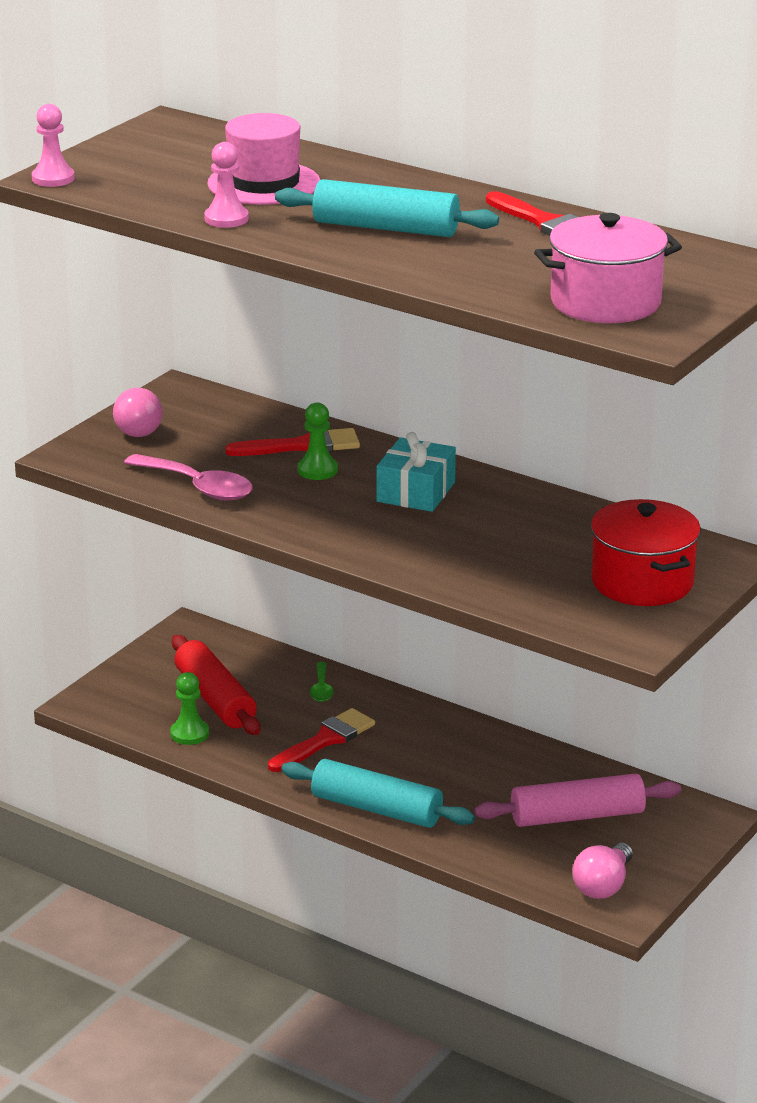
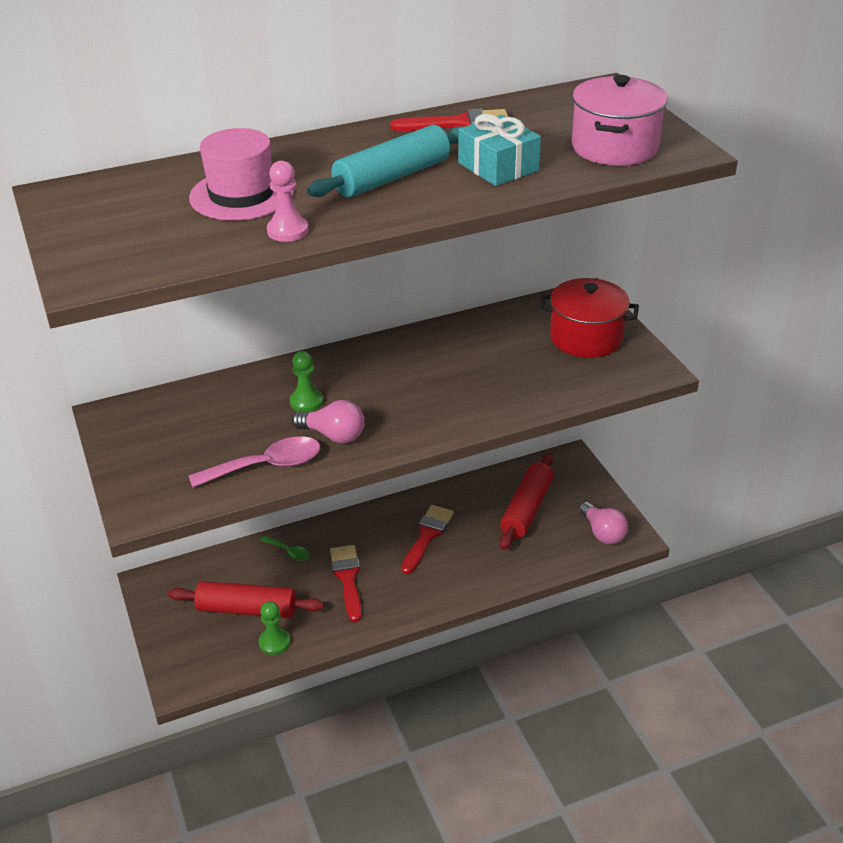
camera: 55 degrees left, 10 degrees up
pink pawn [32,104,75,187] -> none
pink light bulb [113,388,163,437] -> pink light bulb moved to [292,400,365,443]
red brush [225,428,360,456] -> red brush moved to [401,505,454,574]
turquoise rolling pin [281,759,475,828] -> none
turquoise gift [376,432,456,512] -> turquoise gift moved to [458,114,541,186]
pink rolling pin [474,773,681,827] -> red rolling pin [499,453,554,550]

